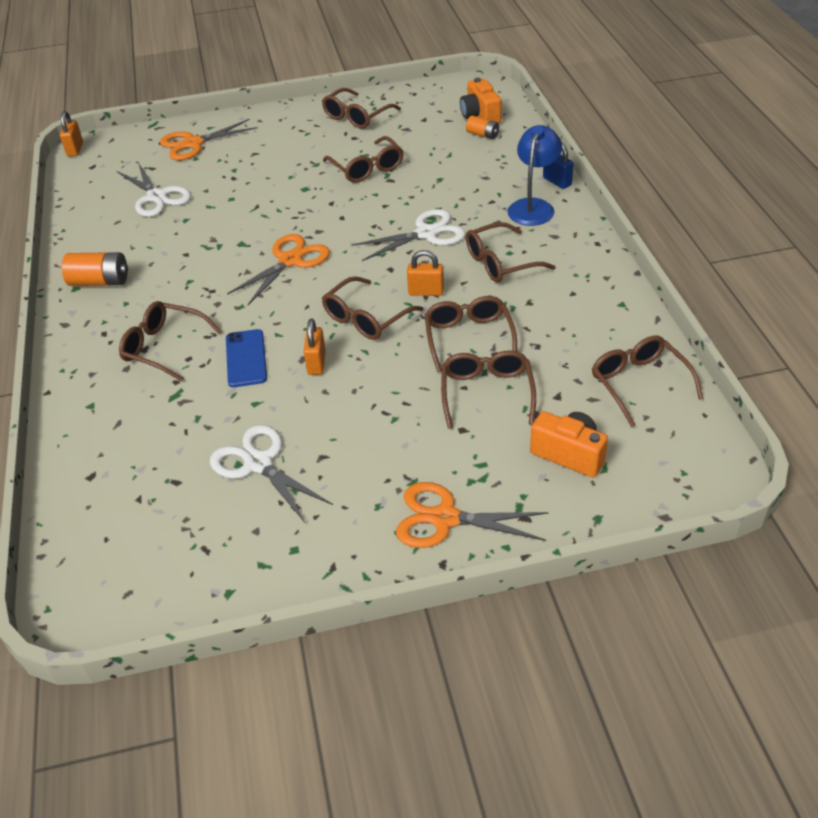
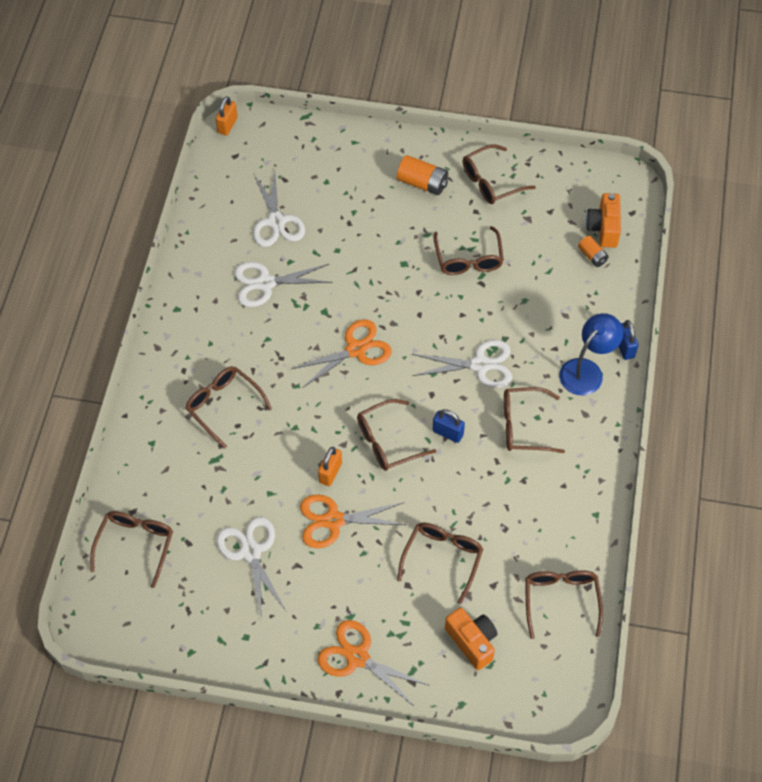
camera: 20 degrees right, 15 degrees up
orange battery [62,252,128,286] -> orange battery moved to [397,155,448,195]
orange scissors [160,119,258,160] -> orange scissors moved to [300,494,406,548]
blue phone [226,329,267,387] -> none
orange padlock [407,250,444,296] -> blue padlock [432,409,465,443]
brown glasses [424,296,517,372] -> brown glasses moved to [90,511,173,588]
none -> white scissors [234,262,333,307]

